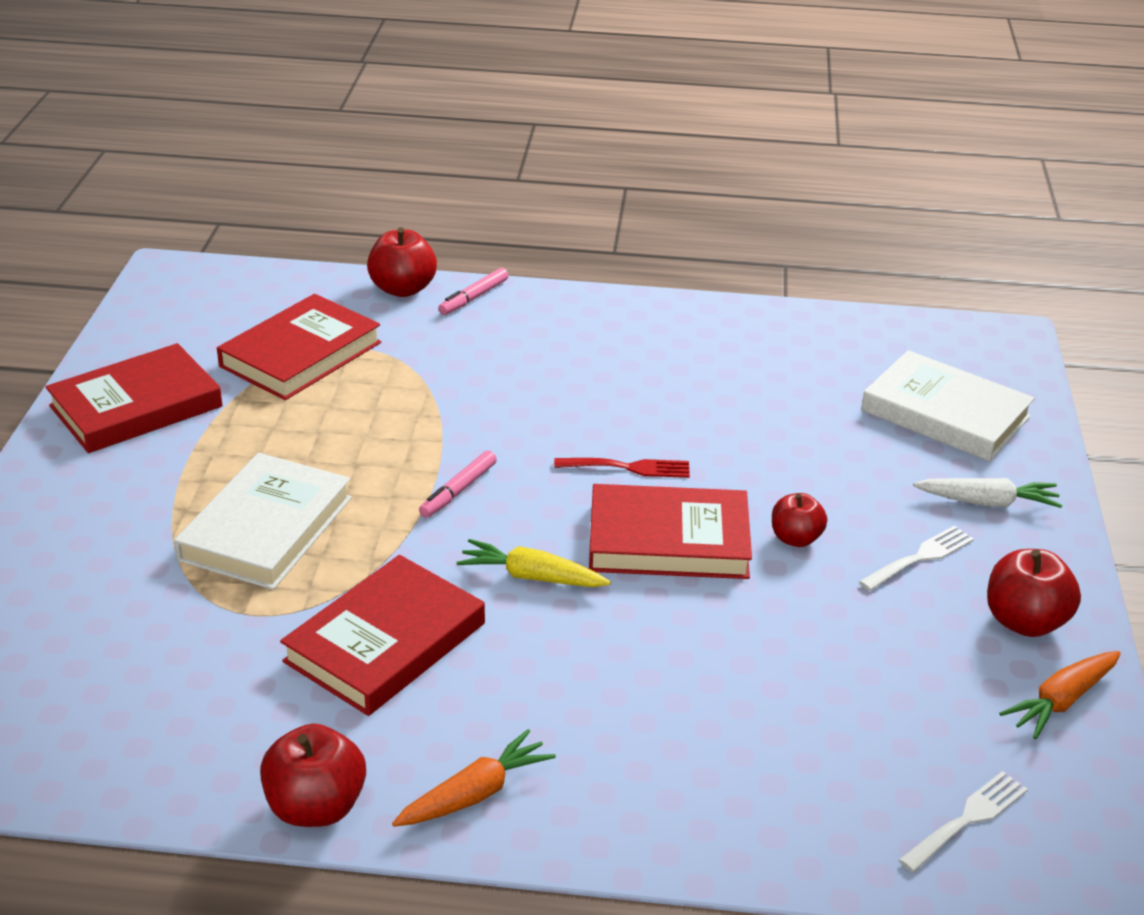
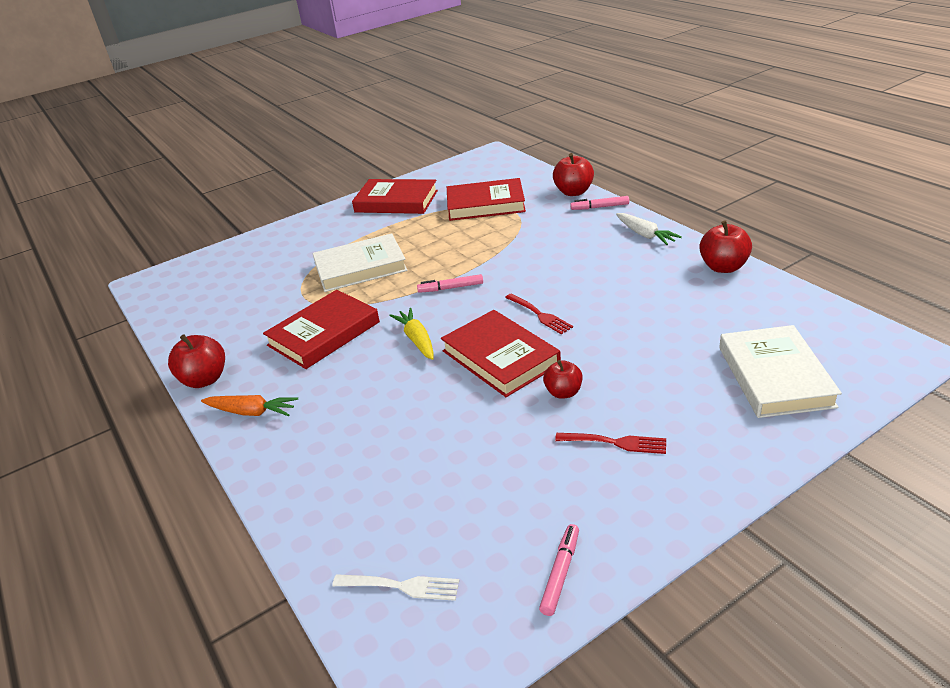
camera: 55 degrees right, 0 degrees up
red book [280,555,485,716] -> red book turned 45 degrees counterclockwise [263,290,380,369]
white fork [859,525,974,591] -> red fork [555,433,666,454]
white carrot [913,478,1062,508] -> white carrot moved to [616,213,682,245]
red apple [987,549,1081,637] -> red apple moved to [699,220,752,273]
orange carrot [999,651,1121,739] -> pink marker [539,524,579,616]

